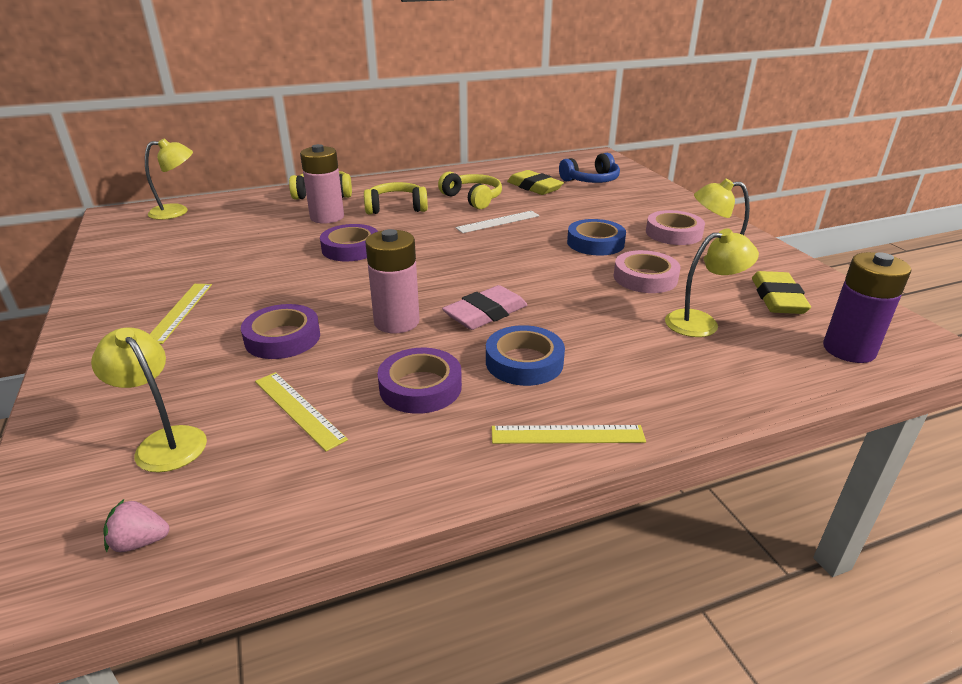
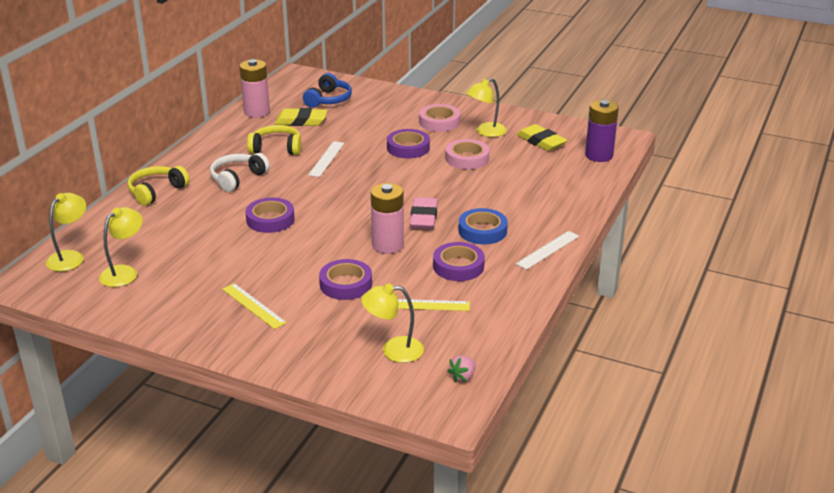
camera: 45 degrees left, 0 degrees up
pink battery [300,144,344,224] -> pink battery moved to [240,59,270,118]
yellow headphones [364,182,428,214] -> white headphones [210,153,270,192]
yellow ruler [492,425,646,444] -> white ruler [516,231,579,270]
blue tape [567,219,626,256] -> purple tape [387,129,430,158]
yellow lamp [665,228,759,337] -> yellow lamp moved to [99,207,143,287]

